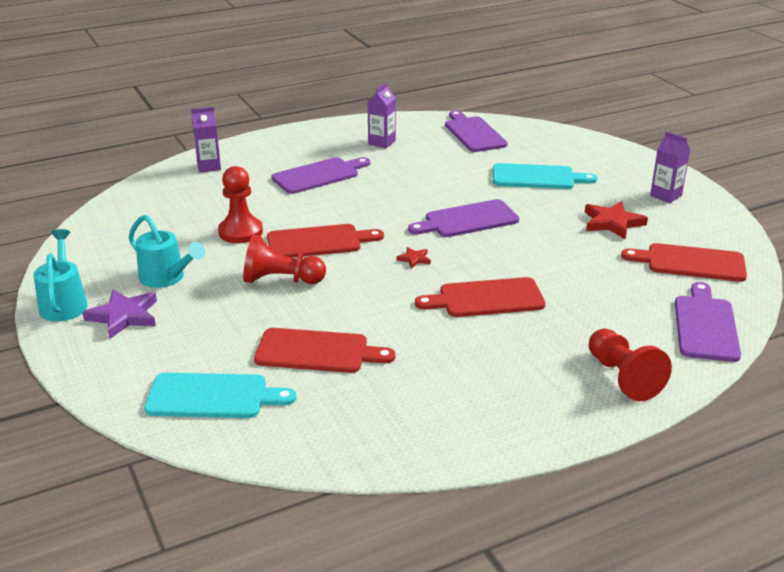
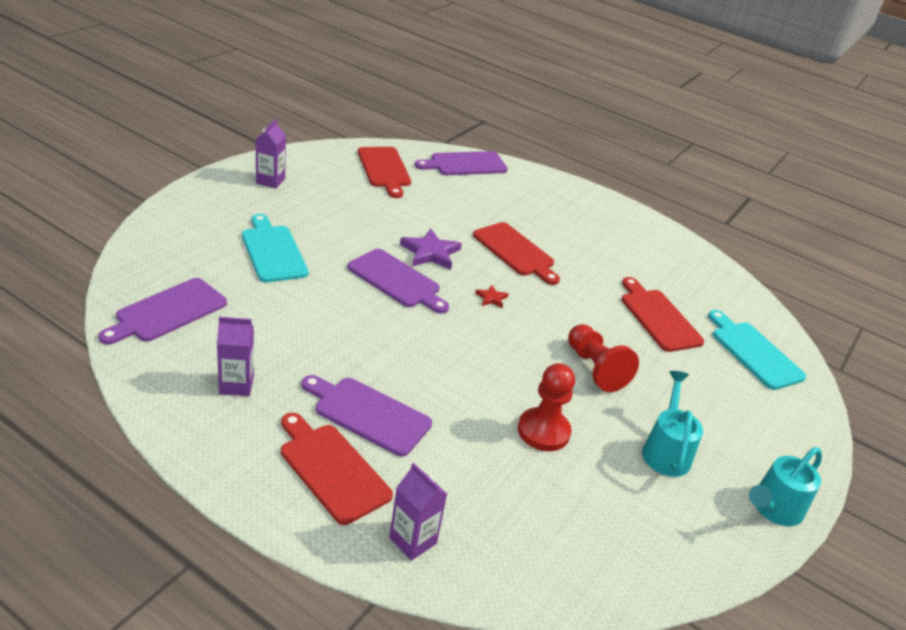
camera: 125 degrees left, 5 degrees up
purple star [82,289,157,339] -> purple star moved to [400,228,462,270]
red cutting board [267,224,384,258] -> red cutting board moved to [281,413,393,525]
red star [585,201,648,240] -> none
red pawn [589,329,672,401] -> none

